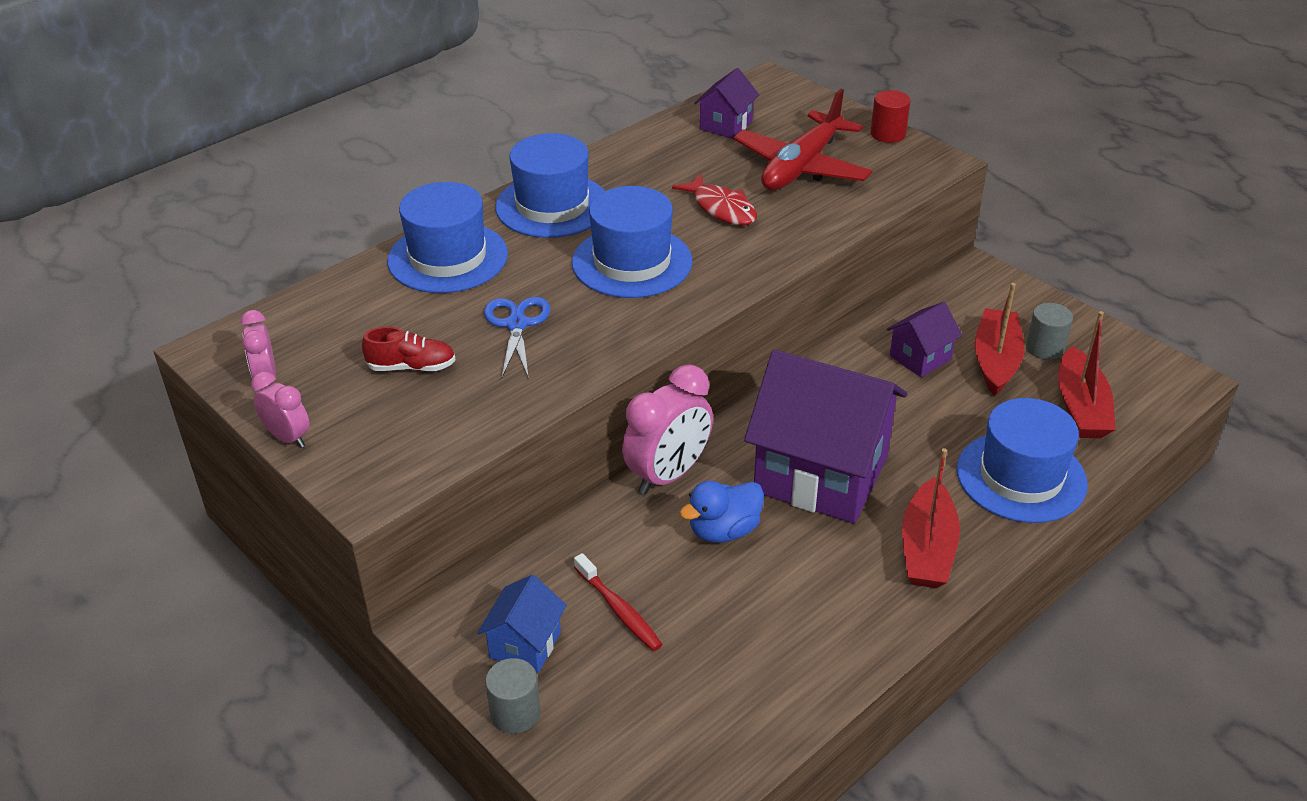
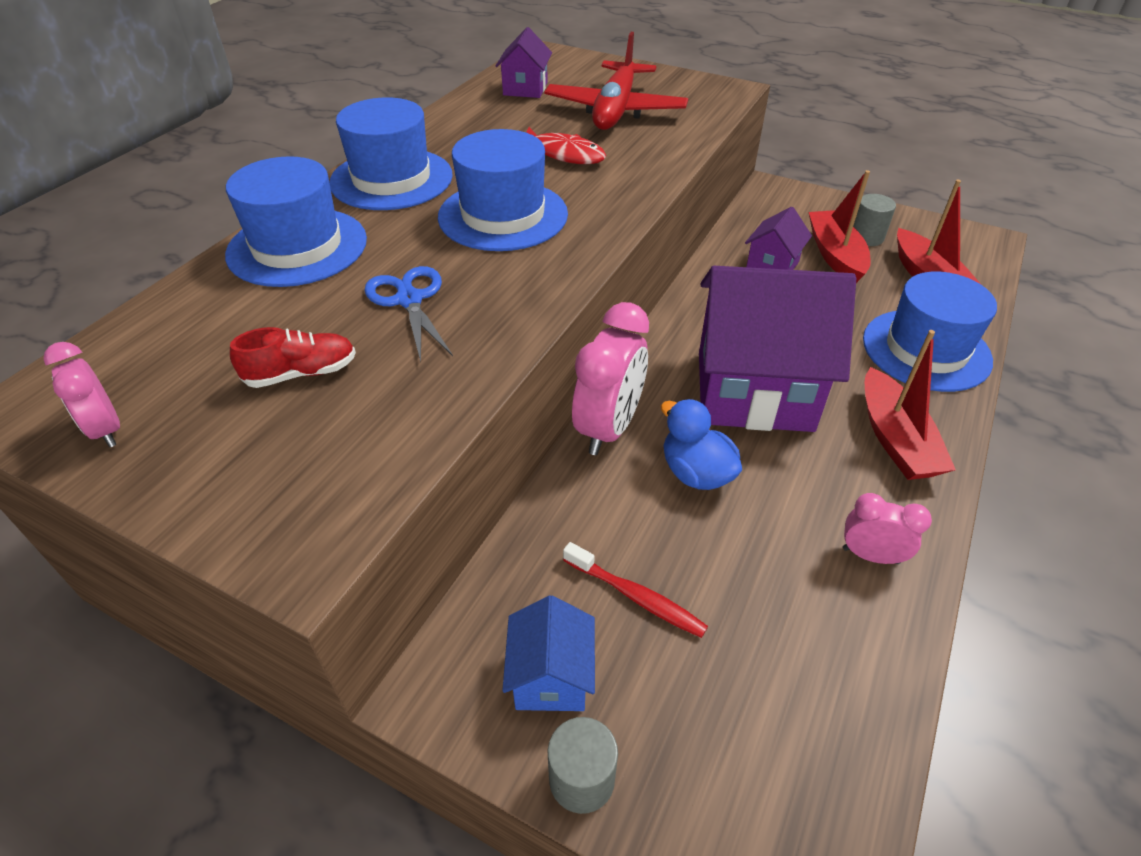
camera: 20 degrees left, 5 degrees up
pink clock [251,372,310,448] -> pink clock moved to [843,493,932,564]
blue duck [680,481,764,543] -> blue duck turned 105 degrees clockwise [661,399,742,490]
red cylinder [871,90,910,143] -> none

